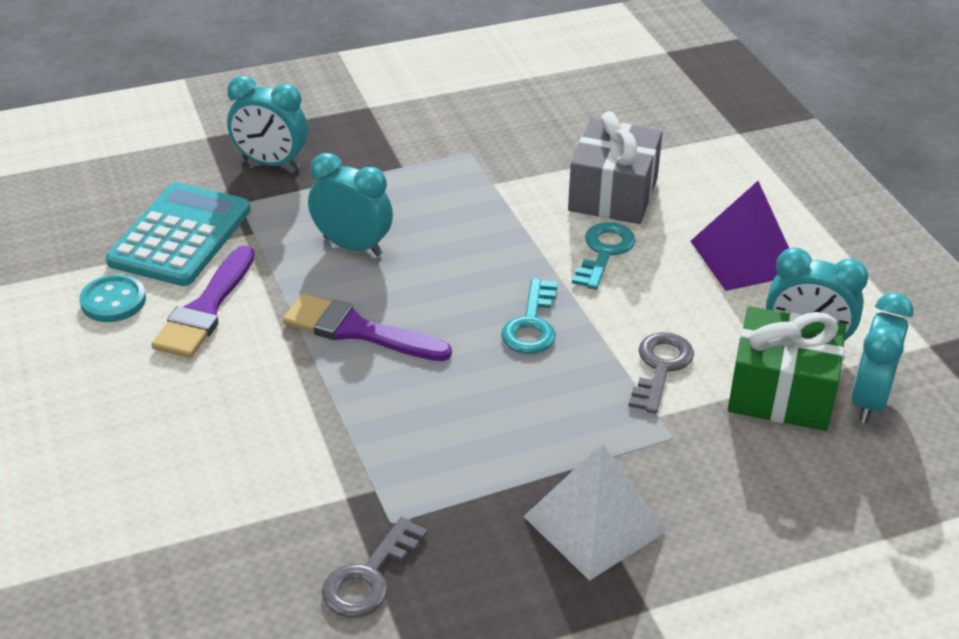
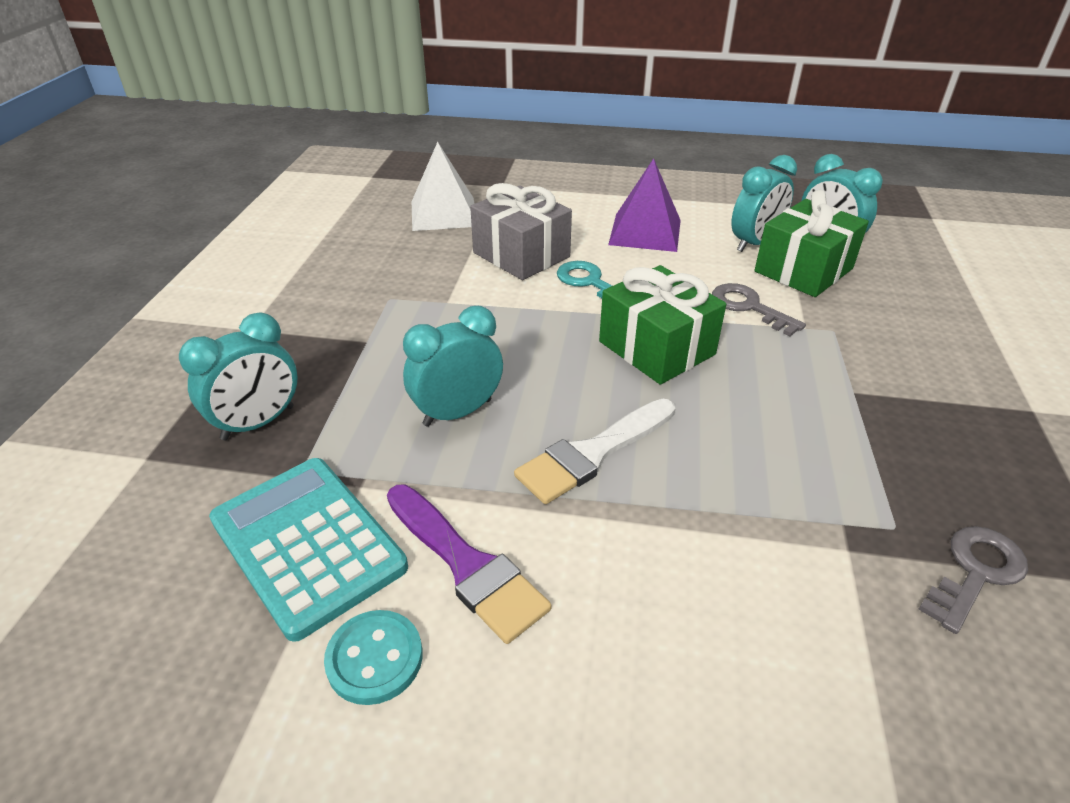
camera: 60 degrees left, 0 degrees up
purple brush [283,294,452,361] -> white brush [514,399,675,504]
grey key [322,516,428,618] -> grey key turned 105 degrees counterclockwise [918,526,1028,634]
turquoise key [501,278,558,354] -> green gift [599,265,726,385]
white pyramid [523,444,667,581] -> white pyramid moved to [412,142,474,231]

